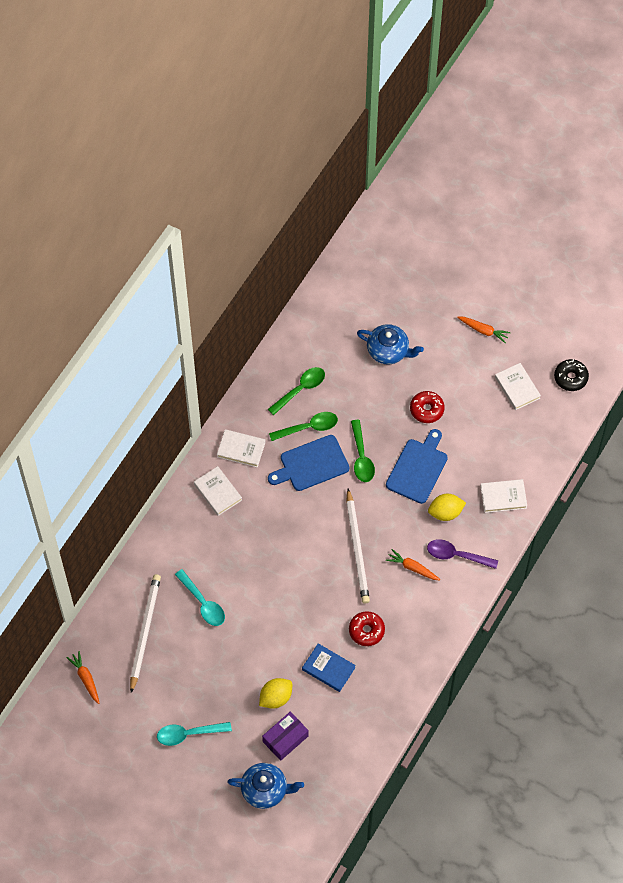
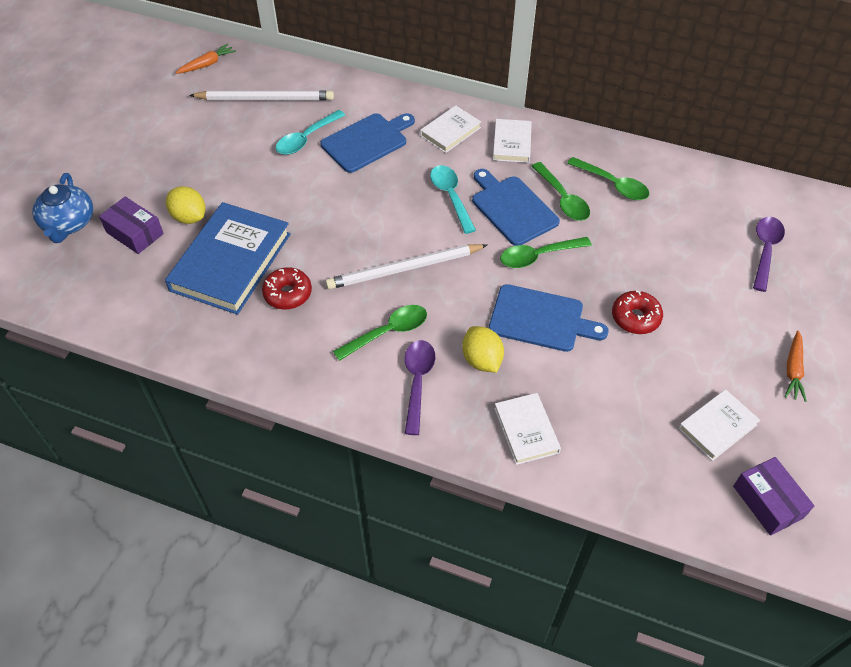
camera: 80 degrees right, 10 degrees down
turquoise spoon [157,722,232,746] -> turquoise spoon moved to [430,165,476,234]
blue book [302,643,356,692] -> blue book [165,202,291,315], size x1.92
blue teapot [357,324,424,364] -> none
orange carrot [386,549,440,581] -> green spoon [333,305,427,361]
black donut [554,359,589,391] -> purple box [733,457,814,536]
none -> blue cutting board [321,113,415,173]
none -> purple spoon [753,217,785,292]

